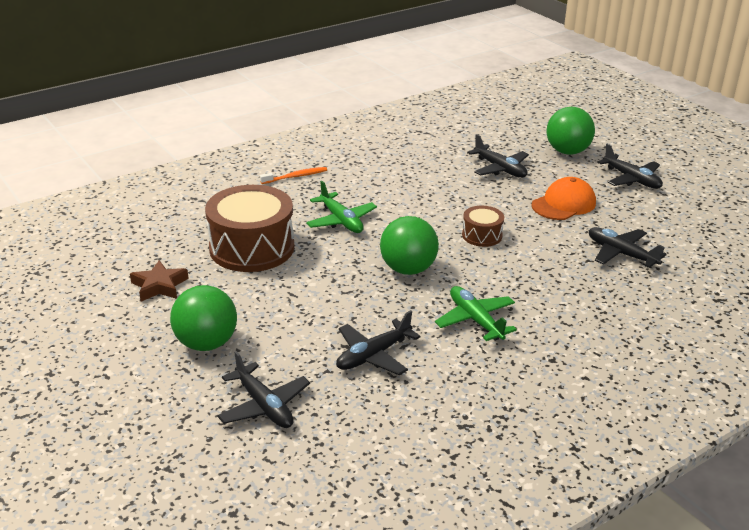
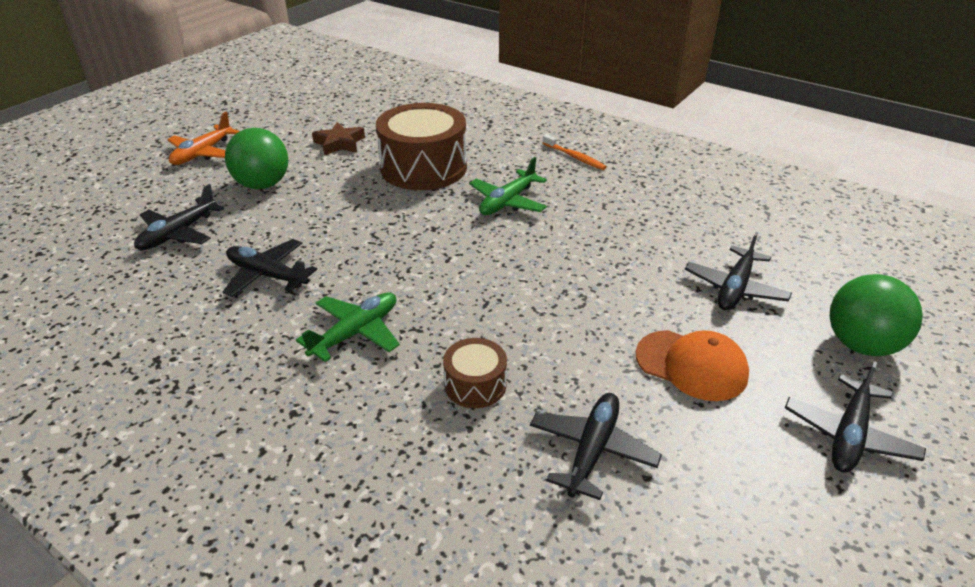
camera: 70 degrees right, 5 degrees up
green ball [380,216,439,275] -> none
brown drum [462,206,504,247] -> brown drum moved to [443,338,507,408]
none -> orange plane [167,112,240,165]

